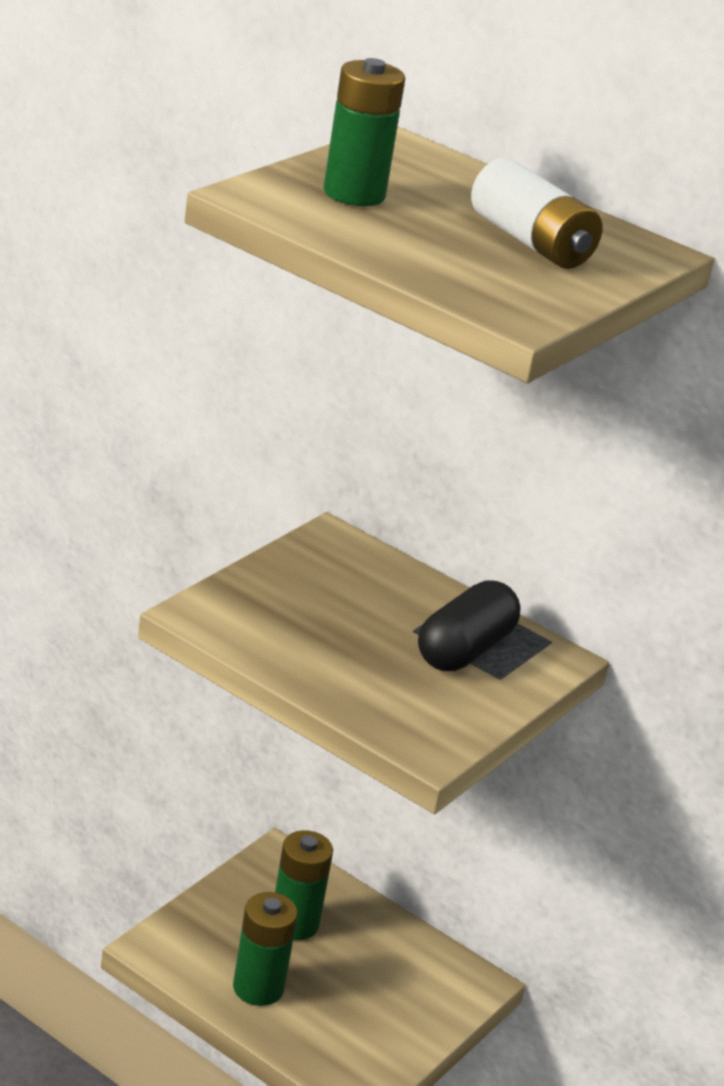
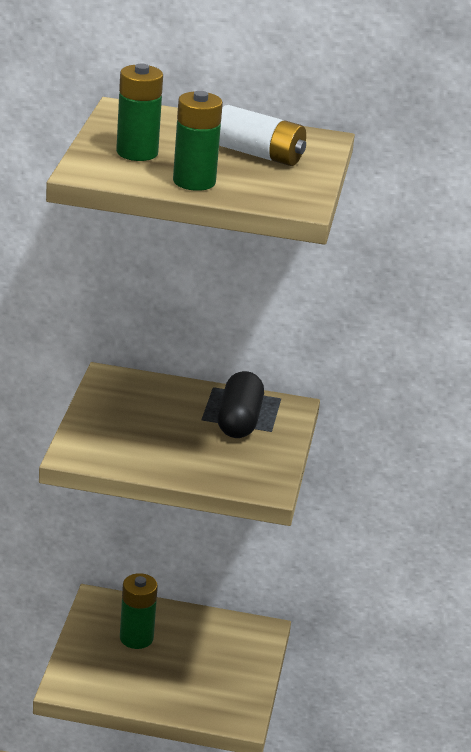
camera: 25 degrees left, 0 degrees up
green battery [233,892,298,1006] -> green battery moved to [173,91,223,191]

